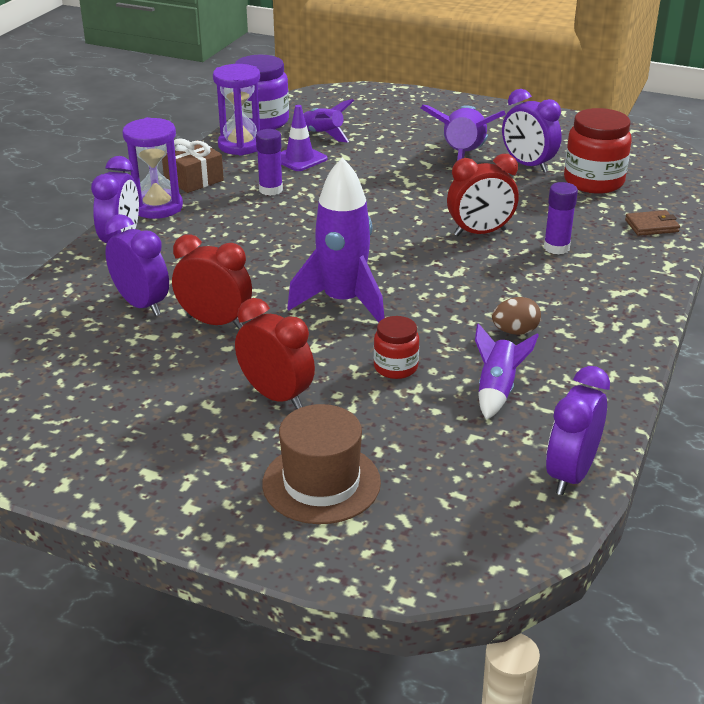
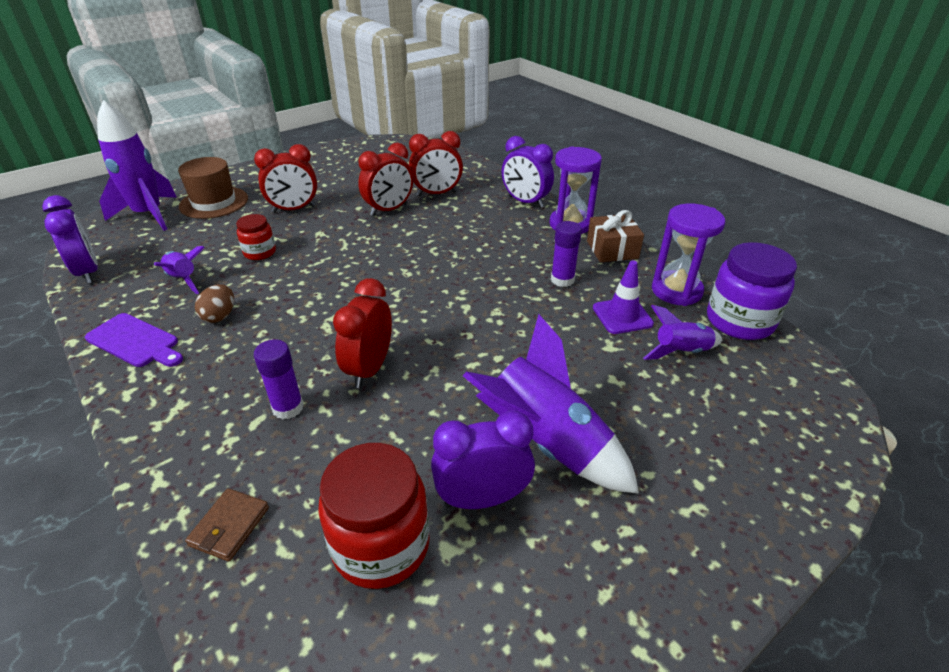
camera: 120 degrees right, 5 degrees up
purple clock [105,214,169,316] -> red clock [409,131,463,196]
purple rocket [287,157,384,322] -> purple rocket moved to [97,100,177,231]
none -> purple cutting board [85,313,183,367]

